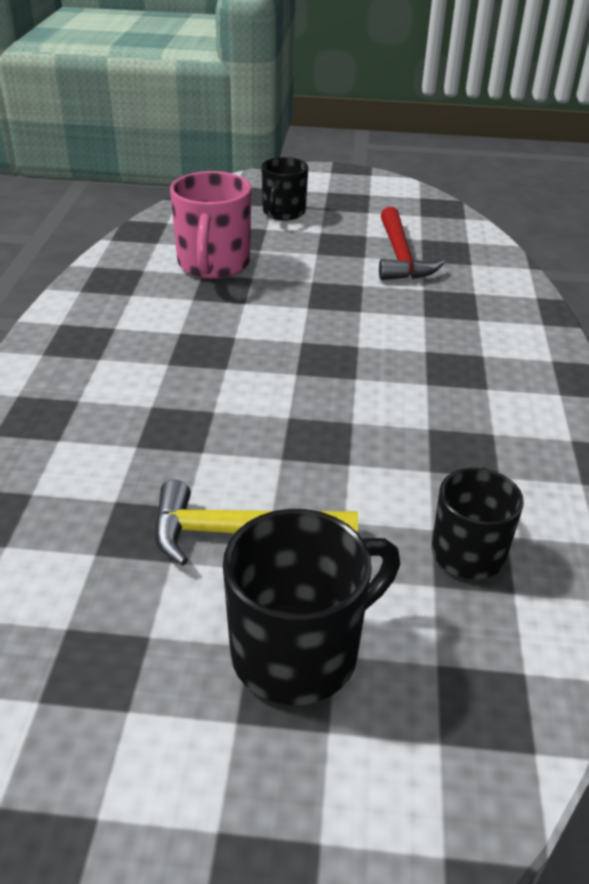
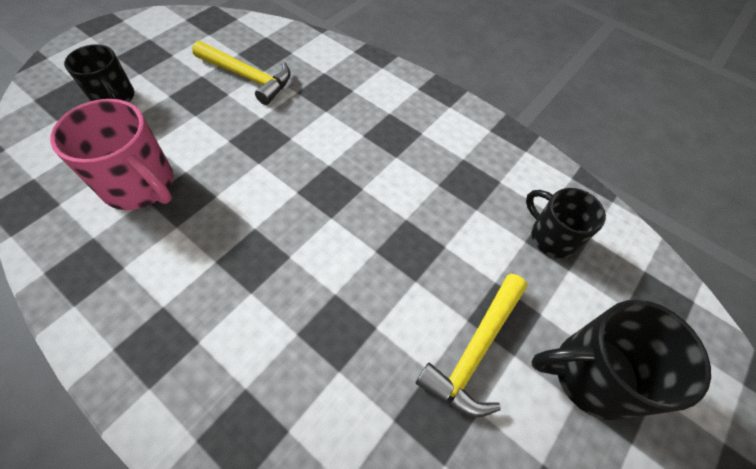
camera: 60 degrees left, 20 degrees up
black mug [223,509,400,705] -> black mug turned 90 degrees counterclockwise [532,300,711,420]
red hammer [379,207,445,280] -> yellow hammer [192,41,291,105]

